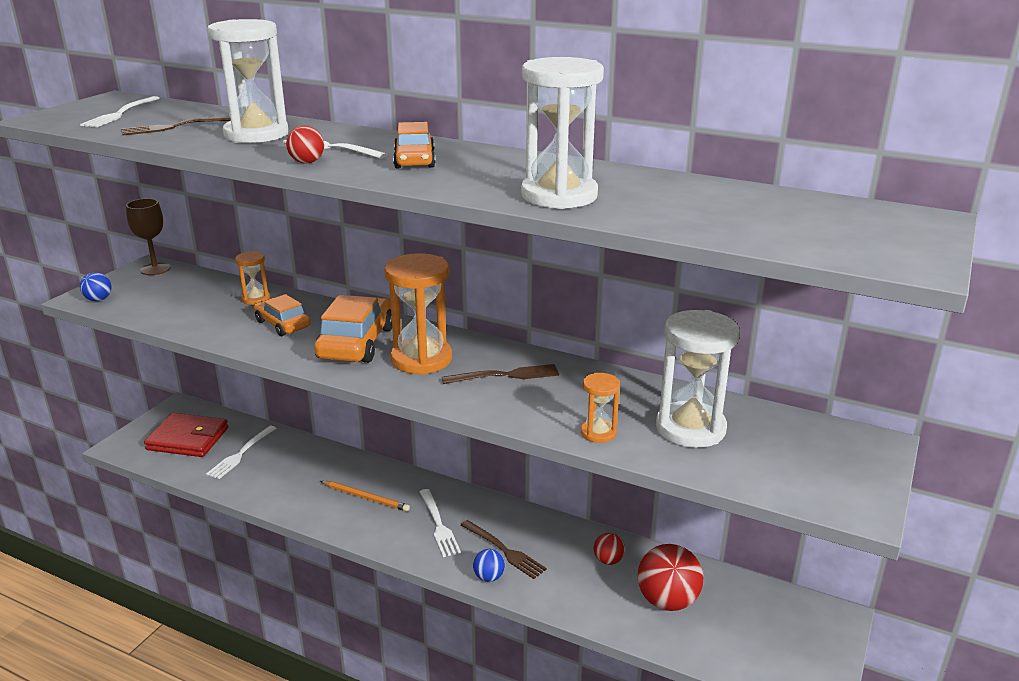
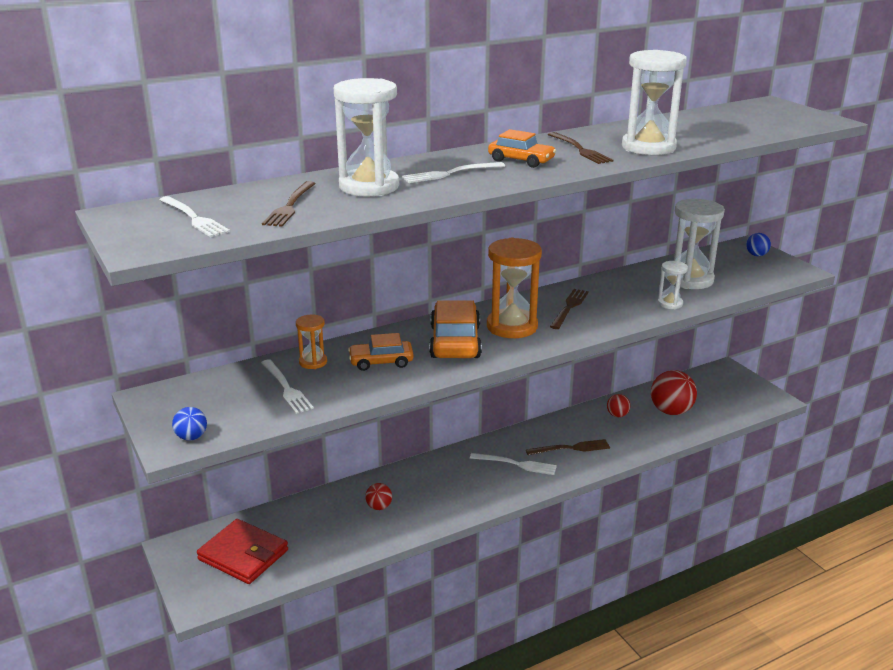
camera: 55 degrees left, 0 degrees up
brown goblet [126,198,171,275] -> none
red wallet [144,413,228,457] -> red wallet turned 75 degrees clockwise [197,519,288,584]
white fork [206,426,276,479] -> white fork moved to [261,359,314,414]
red ball [286,125,324,163] -> red ball moved to [365,483,392,510]
orange car [314,295,392,363] -> orange car turned 45 degrees clockwise [429,300,482,358]
orange pencil [320,481,410,512] -> none
blue ball [473,549,505,582] -> blue ball moved to [746,233,771,256]
orange hourglass [581,373,620,443] -> white hourglass [658,261,688,309]
none -> brown fork [548,132,614,164]

